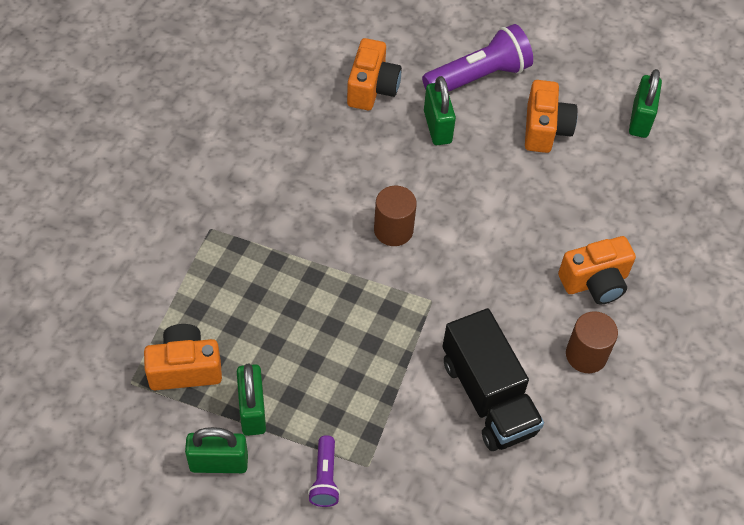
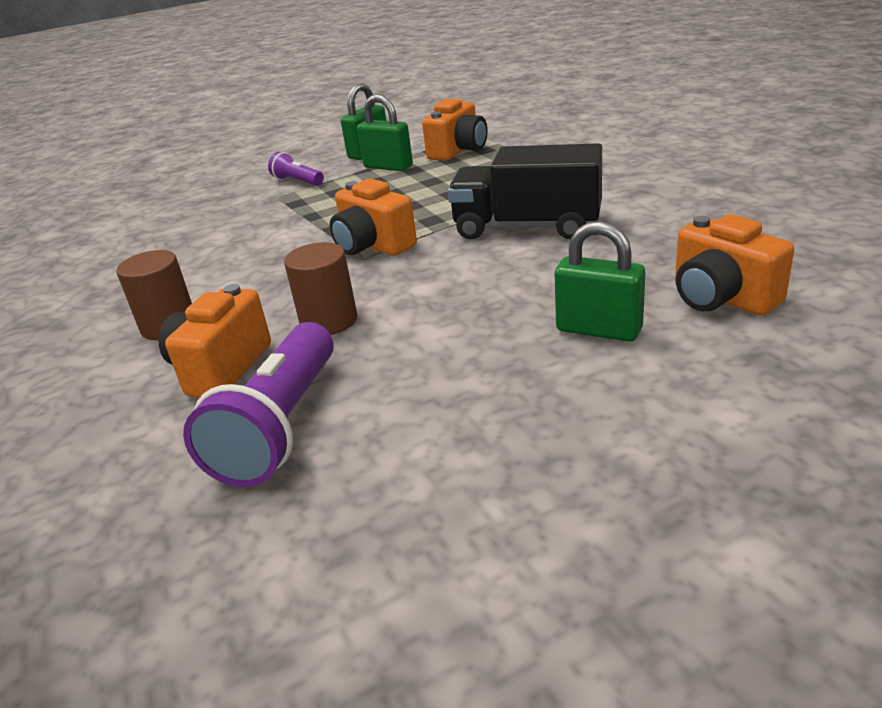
camera: 135 degrees right, 25 degrees down
brown cylinder [374,186,417,246] -> brown cylinder moved to [284,242,357,335]
purple flashlight [422,24,533,92] -> purple flashlight moved to [183,322,334,487]
black truck [442,308,544,451] -> black truck moved to [448,143,602,239]
orange camera [525,80,577,153] -> orange camera moved to [329,178,417,256]
green padlock [629,69,662,138] -> none

